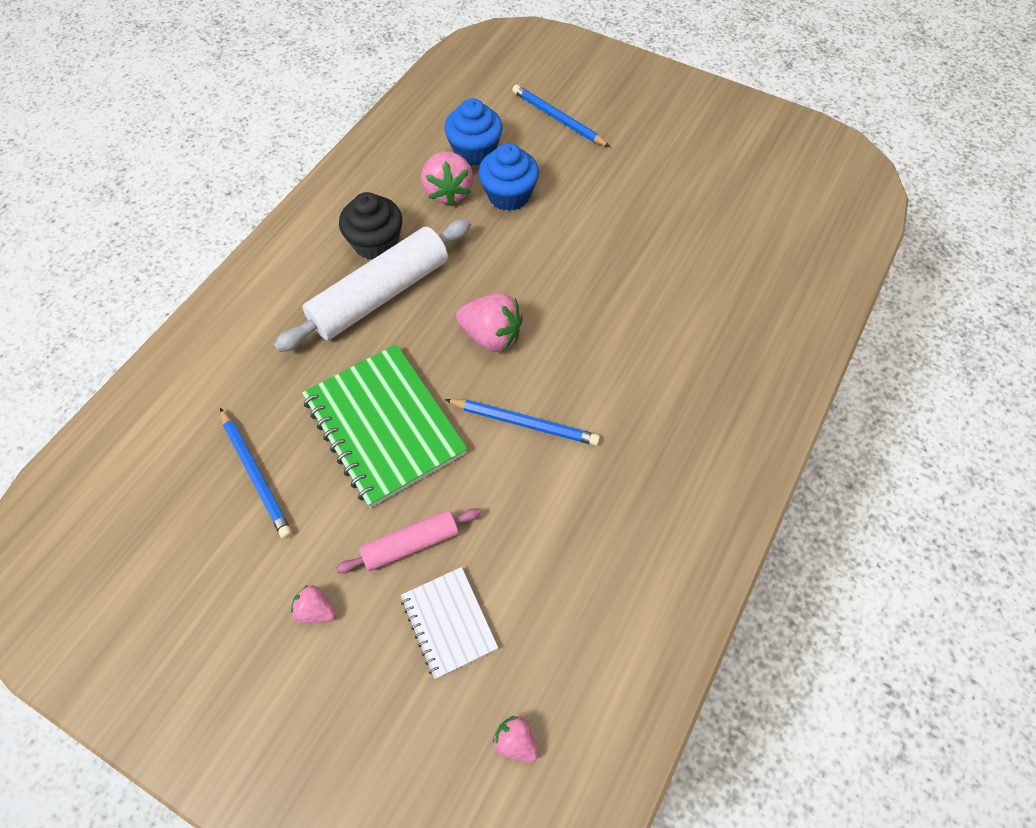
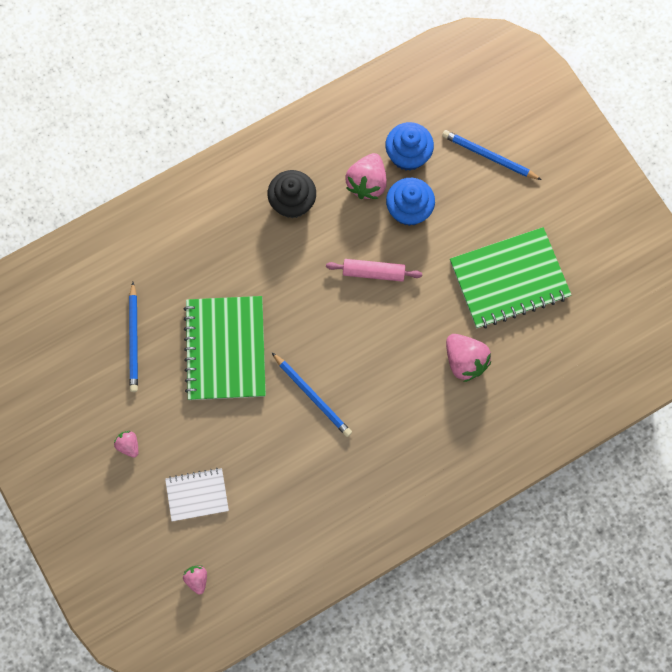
camera: 30 degrees right, 15 degrees up
white rolling pin [274,219,471,352] -> none
pink rolling pin [336,508,480,573] -> pink rolling pin moved to [326,259,422,282]
white notebook [401,567,498,679] -> white notebook turned 75 degrees clockwise [165,468,229,521]
pink strawberry [456,293,523,352] -> pink strawberry moved to [446,334,491,382]
blue pencil [512,85,610,147] -> blue pencil turned 45 degrees counterclockwise [442,130,542,180]
none -> green notebook [450,227,571,328]

